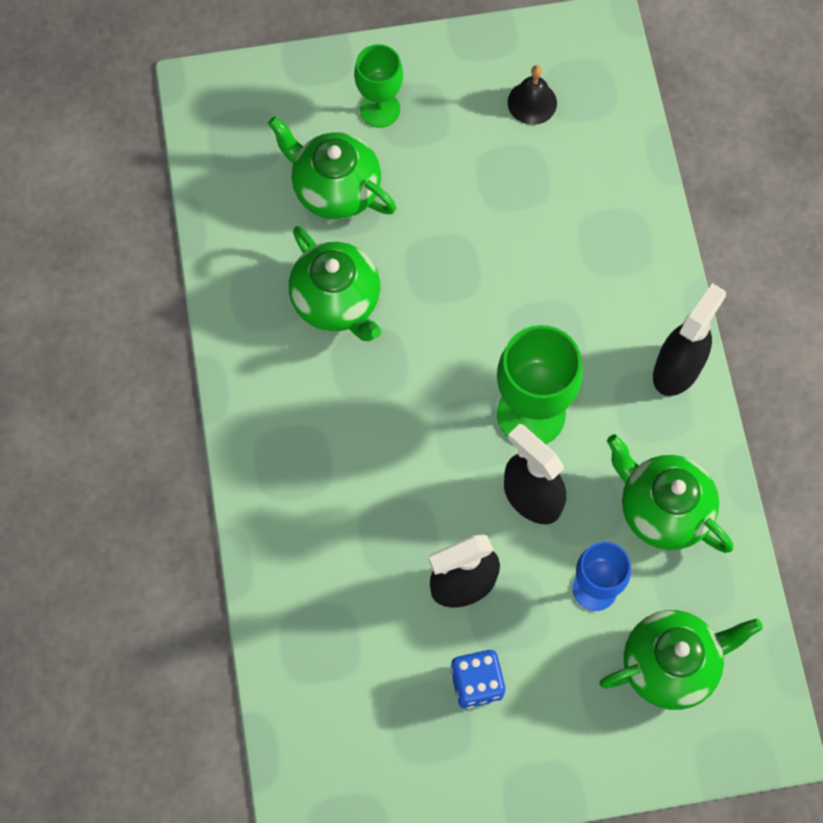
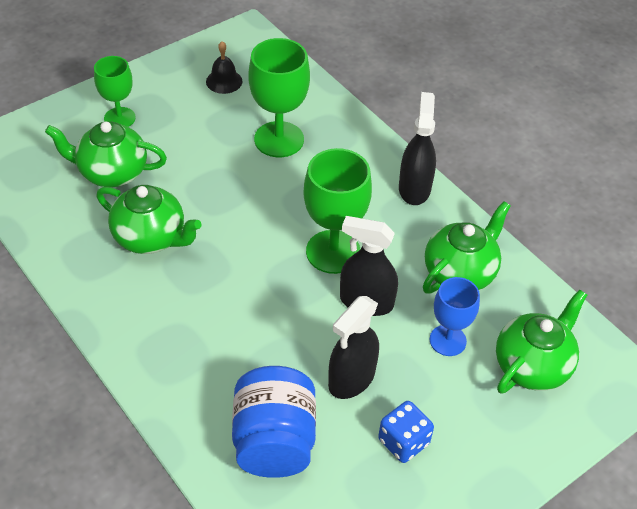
camera: 30 degrees left, 20 degrees down
green teapot [607,434,733,553] -> green teapot turned 120 degrees clockwise [423,201,511,294]
none -> blue jar [232,366,316,478]
none -> green goblet [248,38,310,157]

